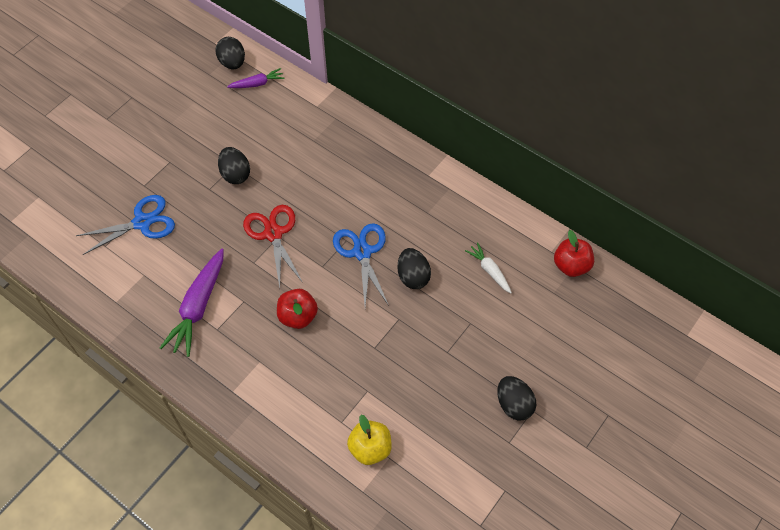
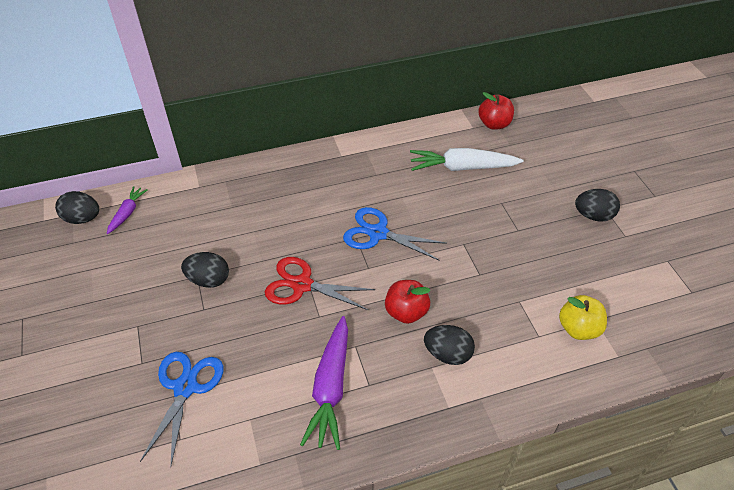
camera: 55 degrees left, 10 degrees down
purple carrot [160,249,224,357] -> purple carrot turned 45 degrees clockwise [300,316,348,450]
black egg [397,248,431,289] -> black egg moved to [424,325,475,365]
white carrot [465,242,512,293] -> white carrot [410,148,524,171], size x1.83

